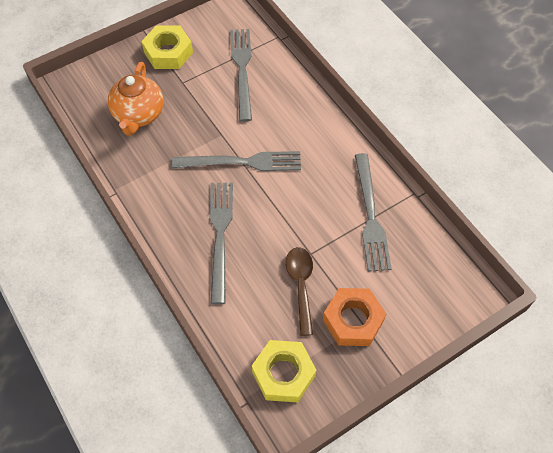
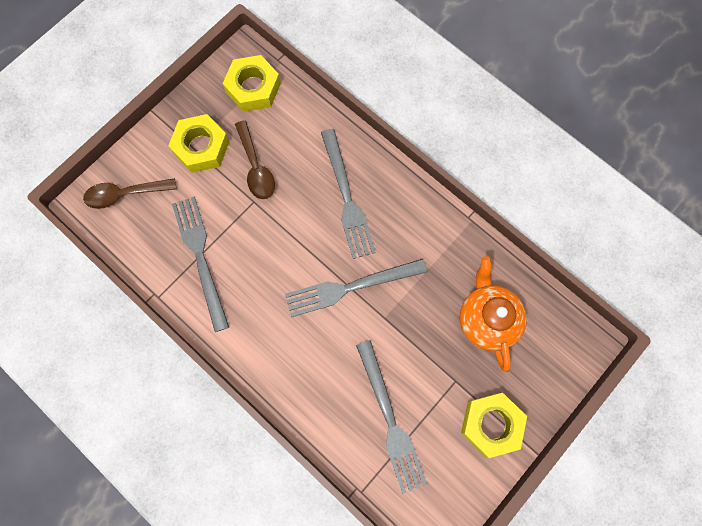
camera: 165 degrees right, 15 degrees up
orange nut [323,288,386,346] -> yellow nut [168,114,229,173]
none -> brown spoon [83,178,176,209]

